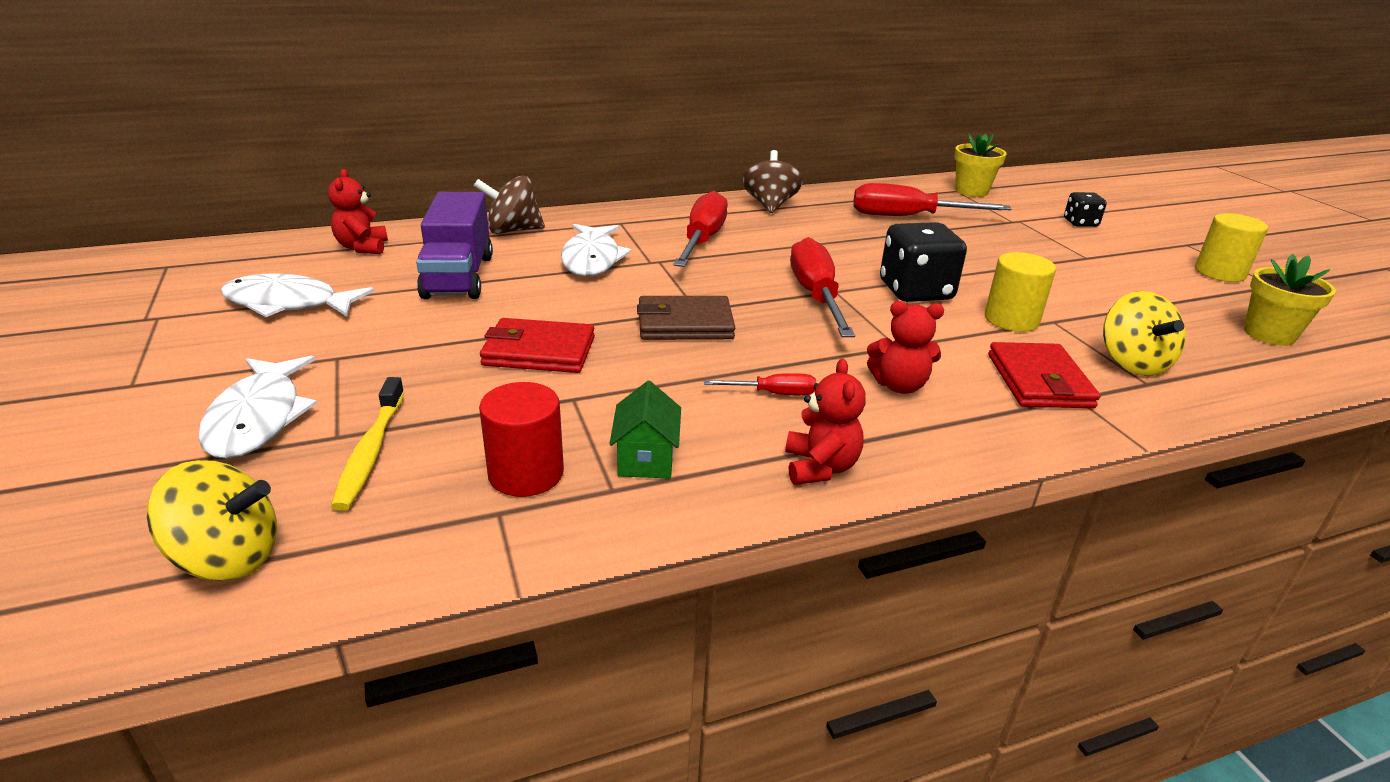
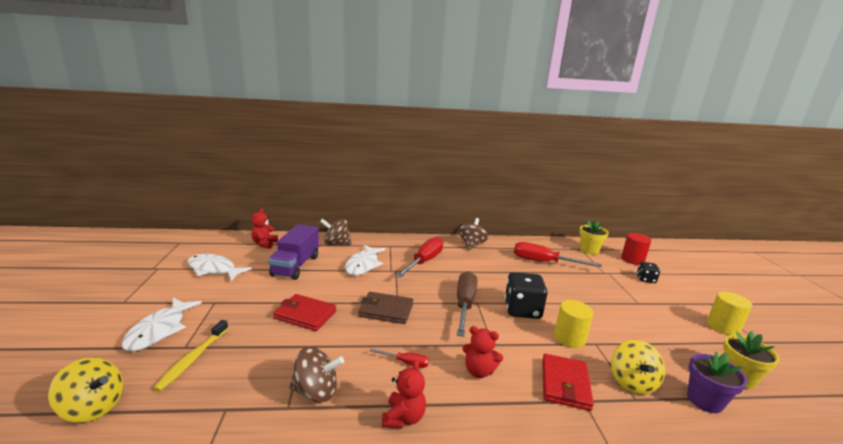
camera: 15 degrees right, 10 degrees down
red cylinder [479,382,564,497] -> red cylinder moved to [621,233,651,265]
green house [609,381,681,479] -> brown spinning top [289,347,344,403]
red screwdriver [790,237,855,337] -> brown screwdriver [457,271,477,337]
none -> purple flower pot [687,352,747,413]

